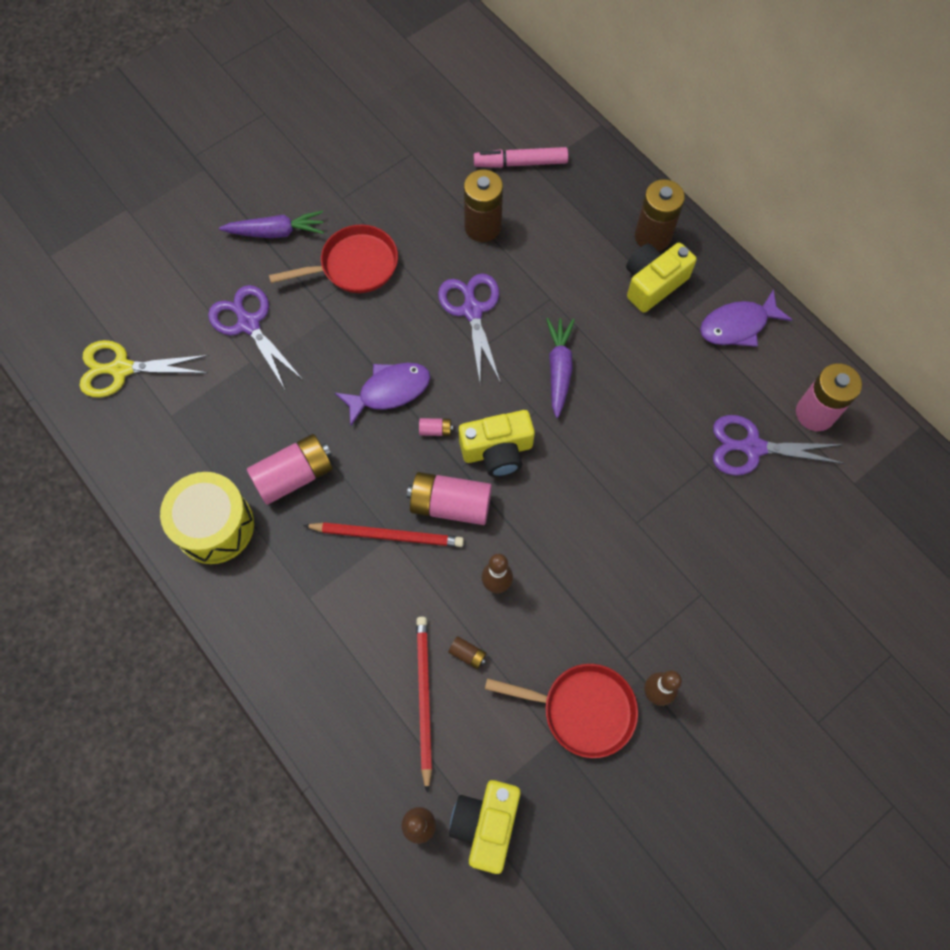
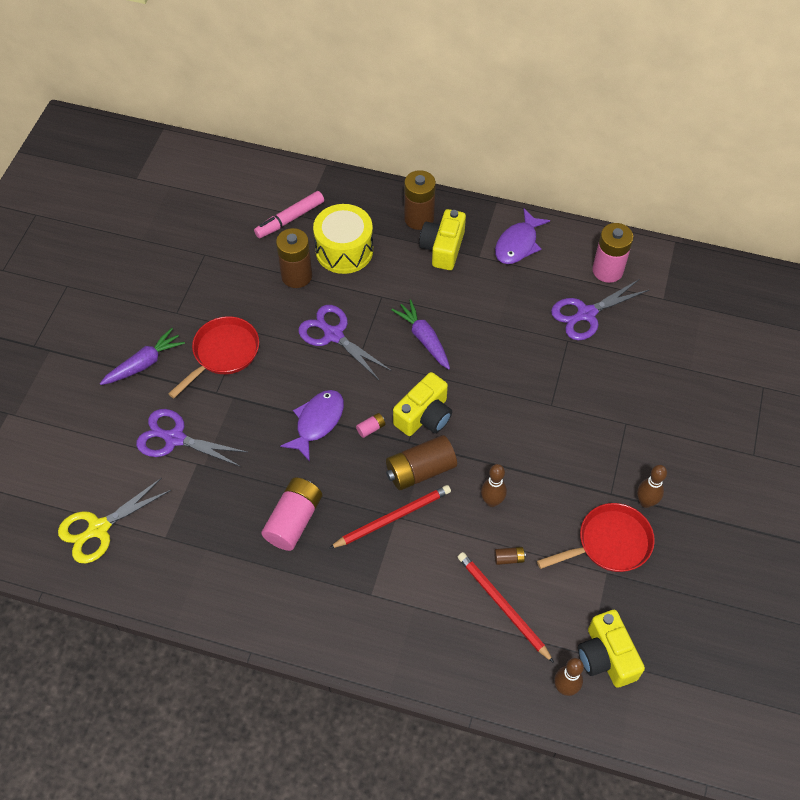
camera: 35 degrees left, 10 degrees down
yellow drum [160,472,254,564] -> yellow drum moved to [313,204,373,274]
pink battery [407,472,492,525] -> brown battery [386,435,457,490]

